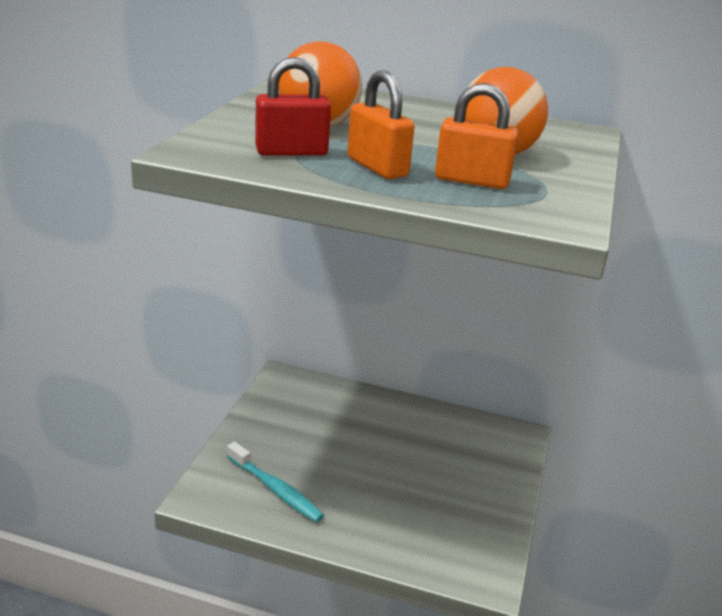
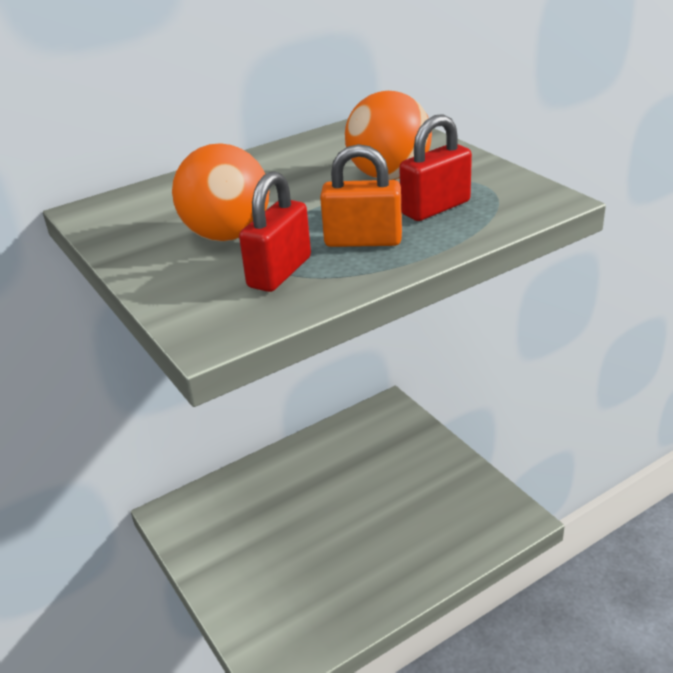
camera: 45 degrees left, 5 degrees up
turquoise toothbrush [227,442,324,522] -> none
orange padlock [435,83,518,189] -> red padlock [399,114,472,221]

